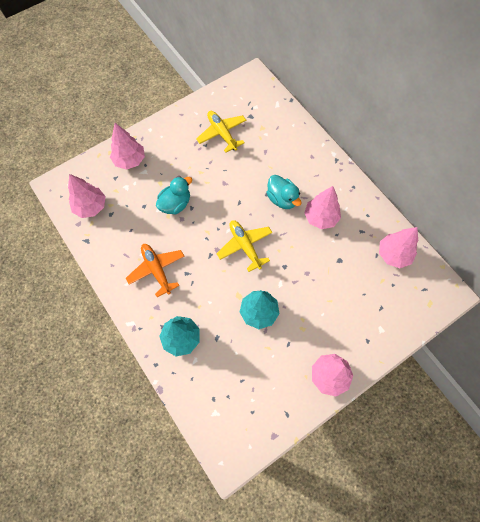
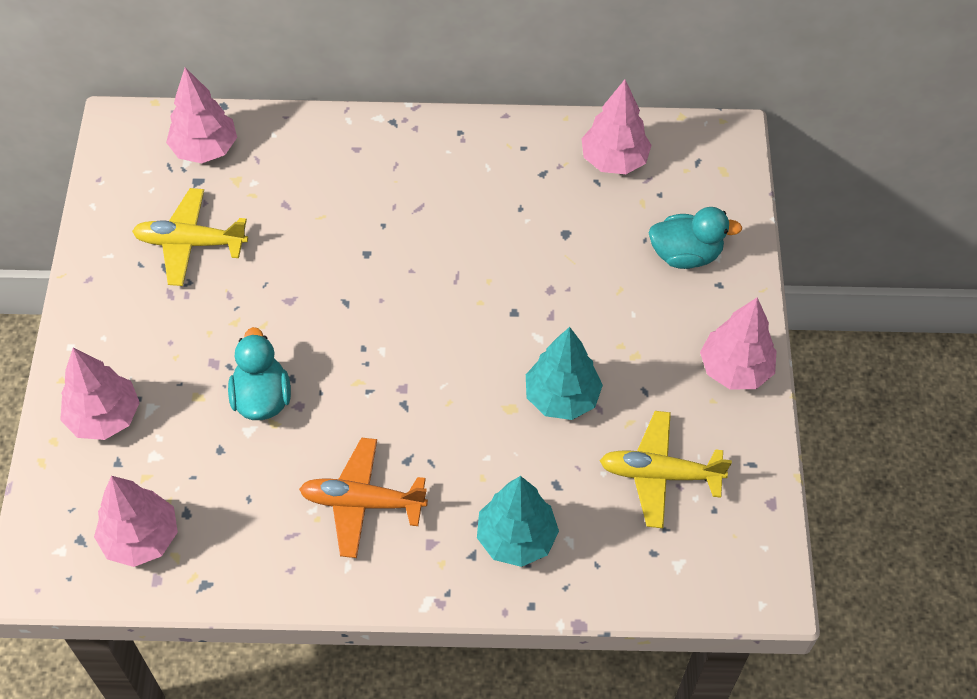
camera: 55 degrees left, 10 degrees down
yellow plane [216,220,273,272] -> yellow plane moved to [600,411,732,528]
turquoise duck [266,175,301,209] -> turquoise duck moved to [649,207,742,269]
pink tree [304,186,341,229] -> pink tree moved to [166,67,237,163]

